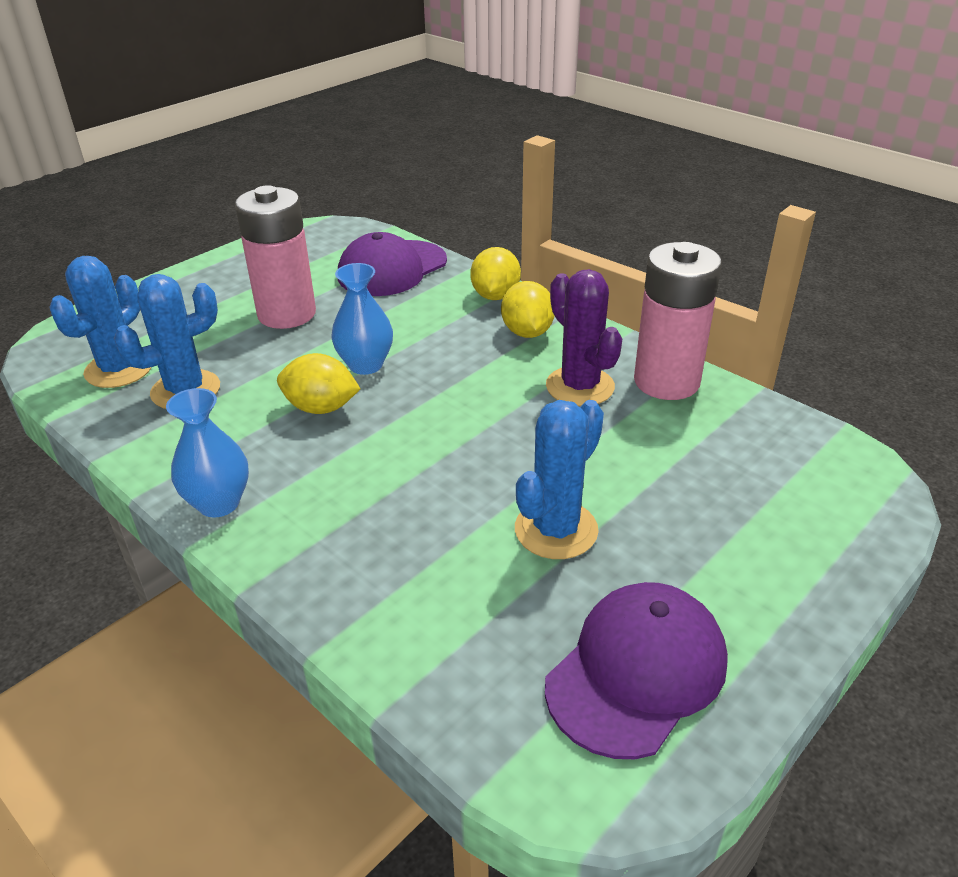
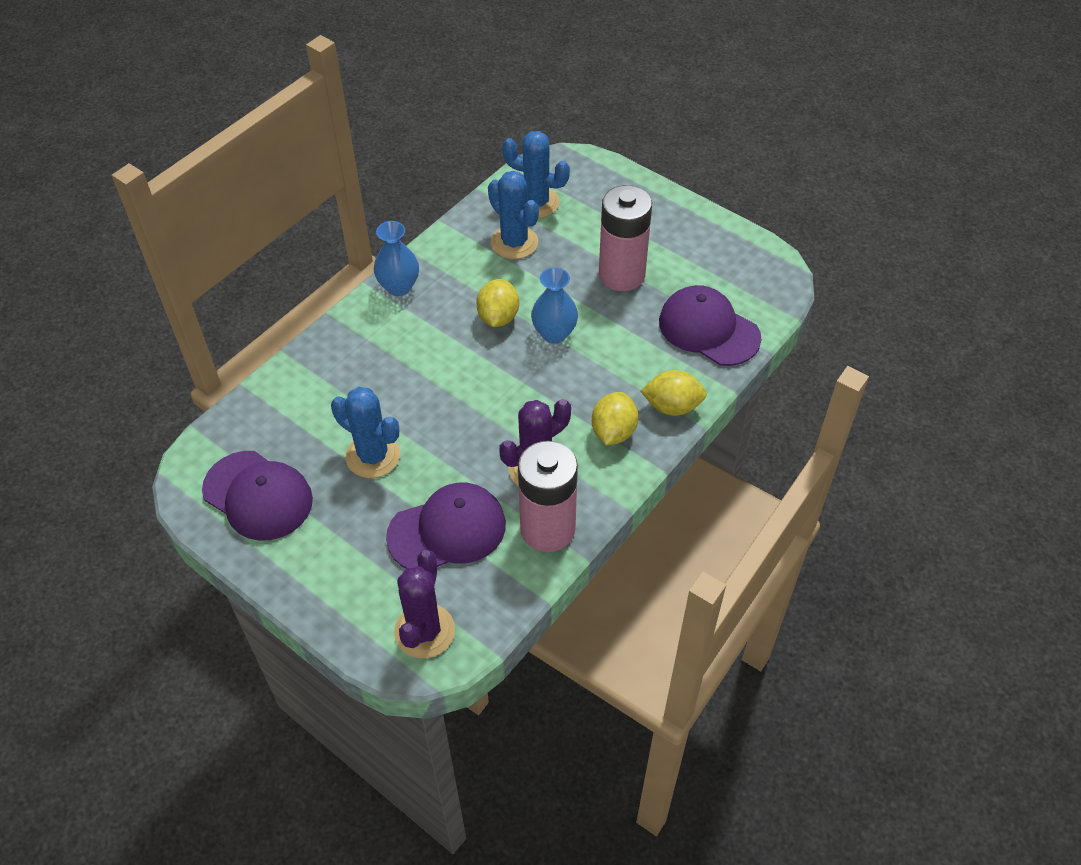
camera: 85 degrees right, 15 degrees up
yellow lemon [501,281,554,338] -> yellow lemon turned 60 degrees counterclockwise [592,392,638,445]
none -> purple cap [386,483,506,568]
none -> purple cactus [394,550,455,659]

